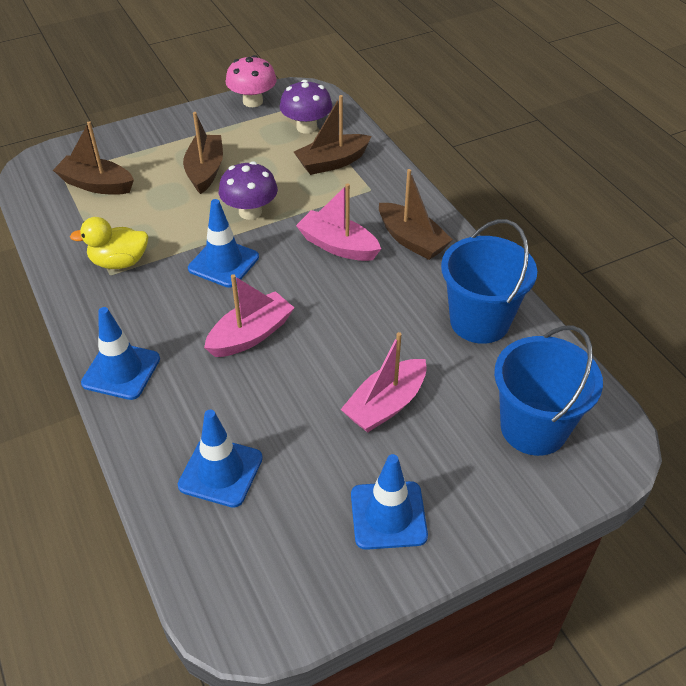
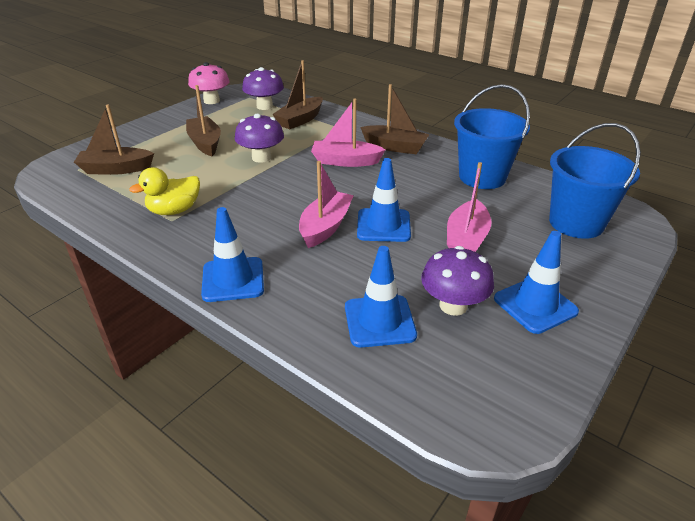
camera: 25 degrees left, 10 degrees down
blue traffic cone [188,199,259,288] -> blue traffic cone moved to [357,158,411,242]
none -> purple mushroom [421,246,494,316]

